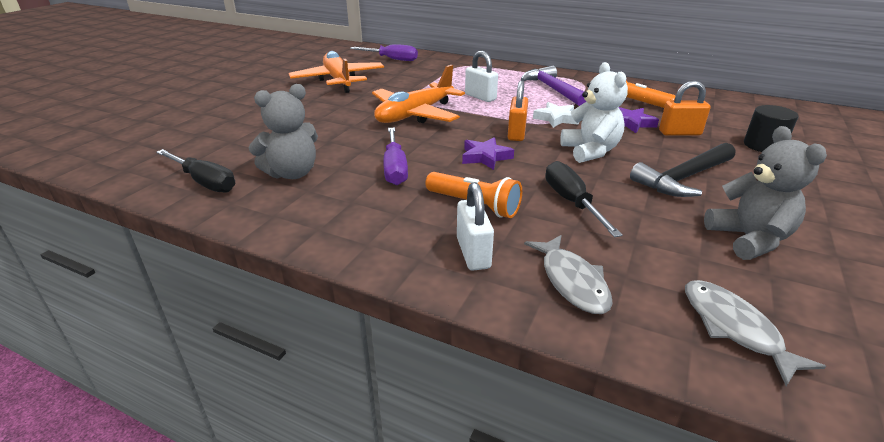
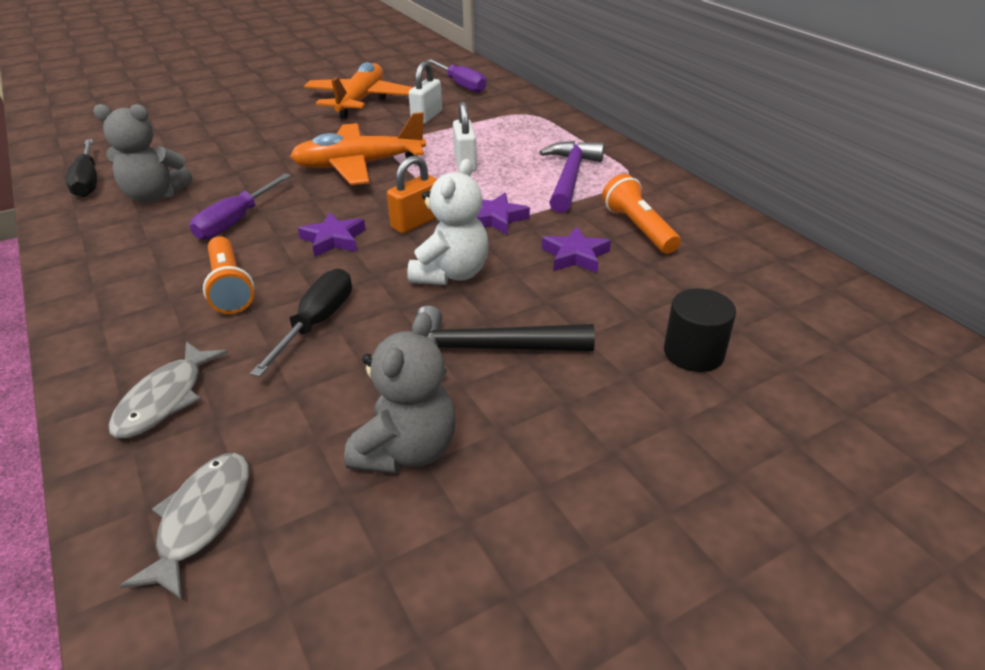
camera: 35 degrees right, 5 degrees up
white padlock [457,182,494,270] -> white padlock moved to [409,61,442,124]
white star [533,102,579,128] -> purple star [477,193,530,235]
orange padlock [659,81,711,136] -> none

